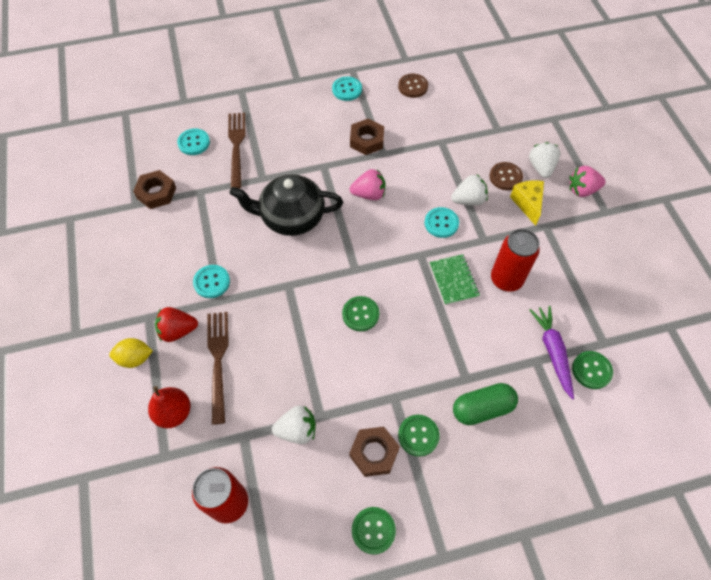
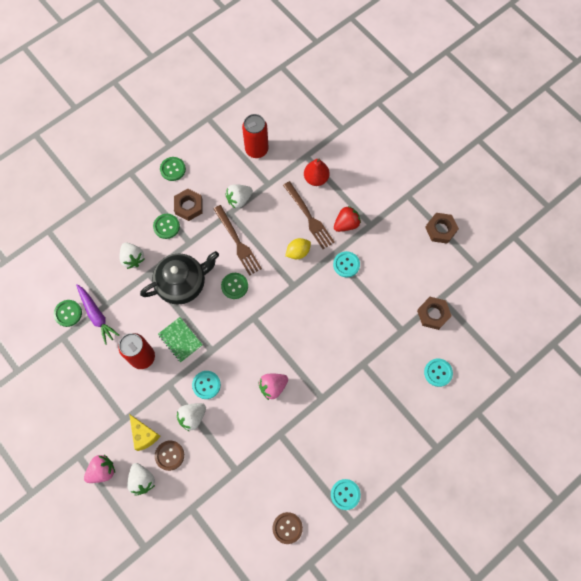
camera: 155 degrees right, 10 degrees up
yellow lemon [109,338,153,368] -> yellow lemon moved to [285,238,311,259]
brown fork [228,113,245,188] -> brown fork moved to [214,205,262,276]
black teapot [229,174,343,236] -> black teapot moved to [140,251,219,304]
brown nut [350,118,384,155] -> brown nut moved to [425,213,459,244]
green capsule [453,383,518,425] -> white strawberry [119,242,144,269]

